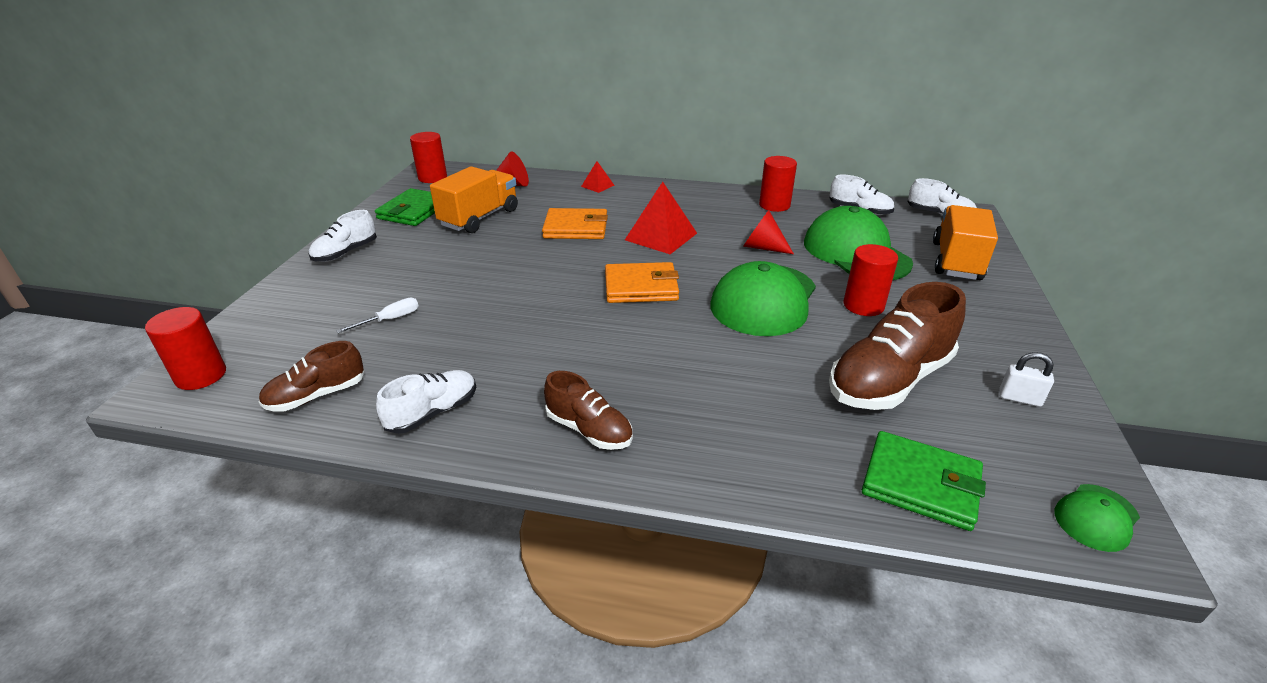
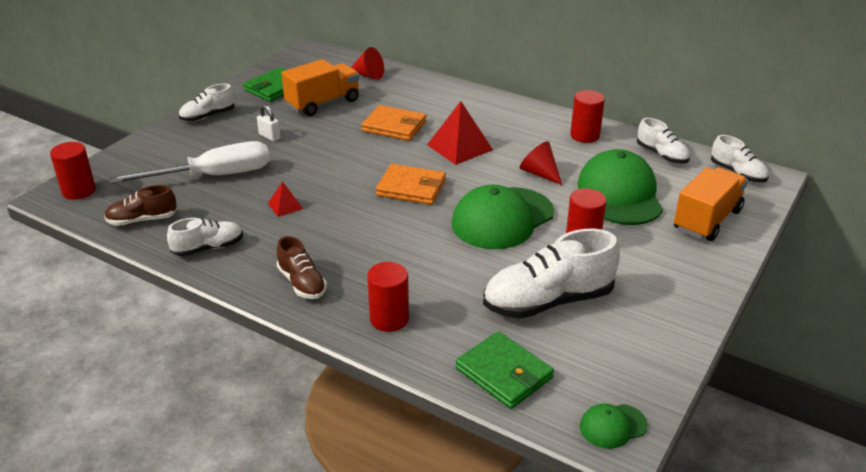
camera: 20 degrees right, 0 degrees up
white screwdriver [336,297,419,333] -> white screwdriver [109,141,270,184], size x2.47
red cylinder [410,132,447,183] -> red cylinder moved to [367,262,409,332]
red pyramid [581,161,615,193] -> red pyramid moved to [268,181,303,217]
brown shoe [829,282,966,410] -> white shoe [483,229,620,319]
white padlock [999,352,1054,407] -> white padlock moved to [257,105,281,142]

